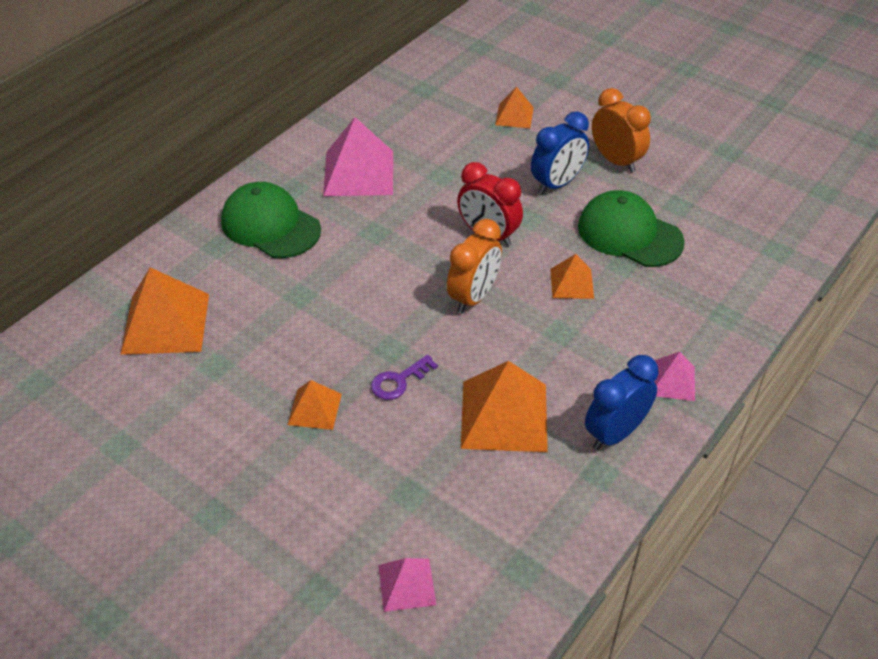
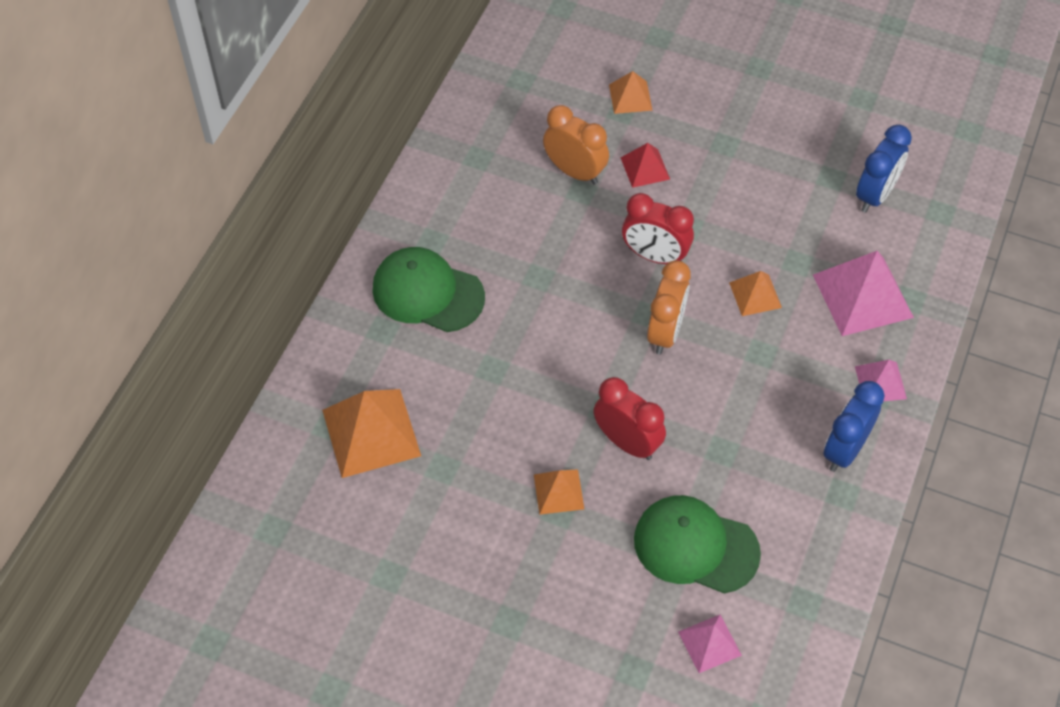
camera: 15 degrees left, 10 degrees up
pink pyramid [323,117,393,196] -> pink pyramid moved to [813,251,914,336]
purple key [371,355,438,400] -> red clock [593,377,666,460]
orange pyramid [461,361,548,452] -> none
blue clock [531,111,589,195] -> blue clock moved to [856,125,912,213]
green cap [578,190,685,267] -> green cap moved to [634,495,761,593]
orange clock [592,88,651,173] -> orange clock moved to [543,105,609,185]
none -> red pyramid [621,143,670,188]

